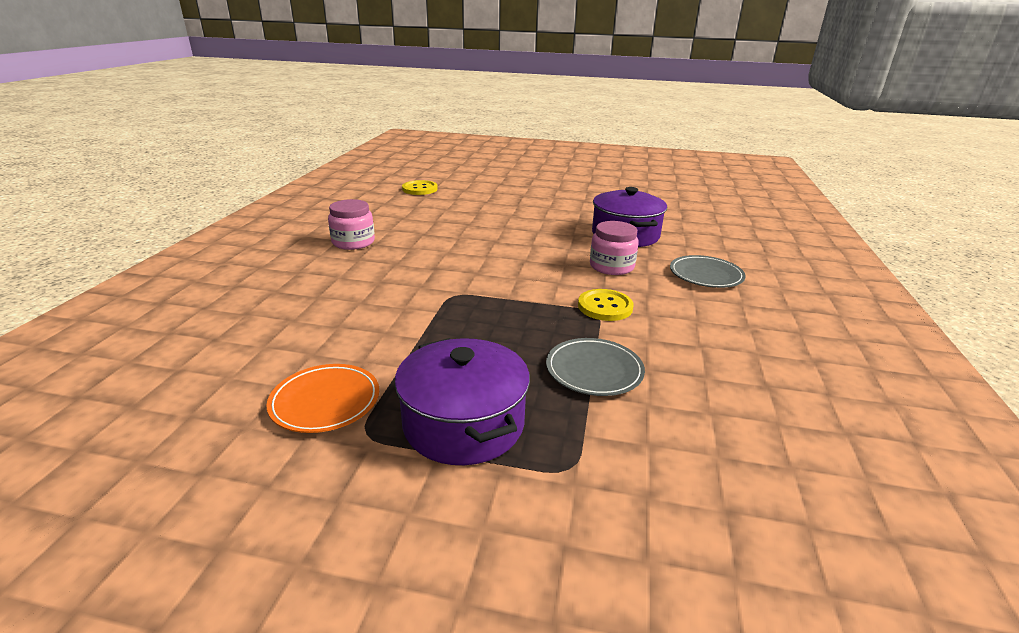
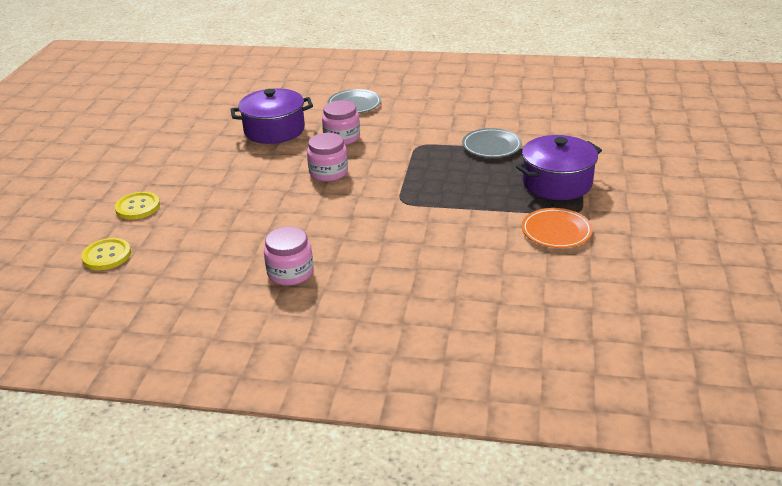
camera: 90 degrees left, 5 degrees up
yellow button [578,289,634,321] -> yellow button moved to [115,192,160,220]
none -> pink jar [307,133,348,181]

